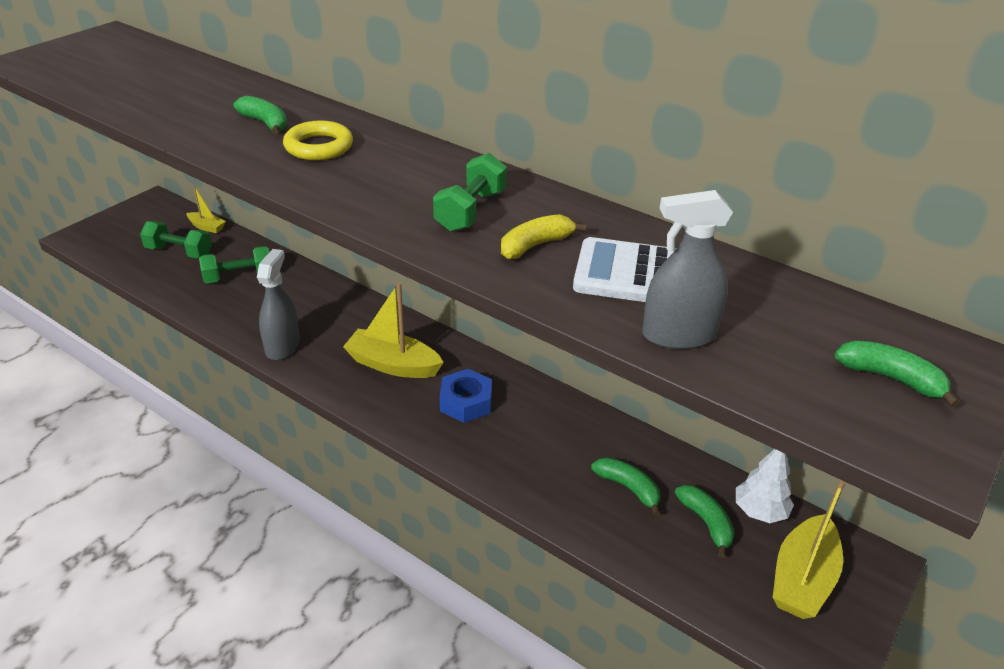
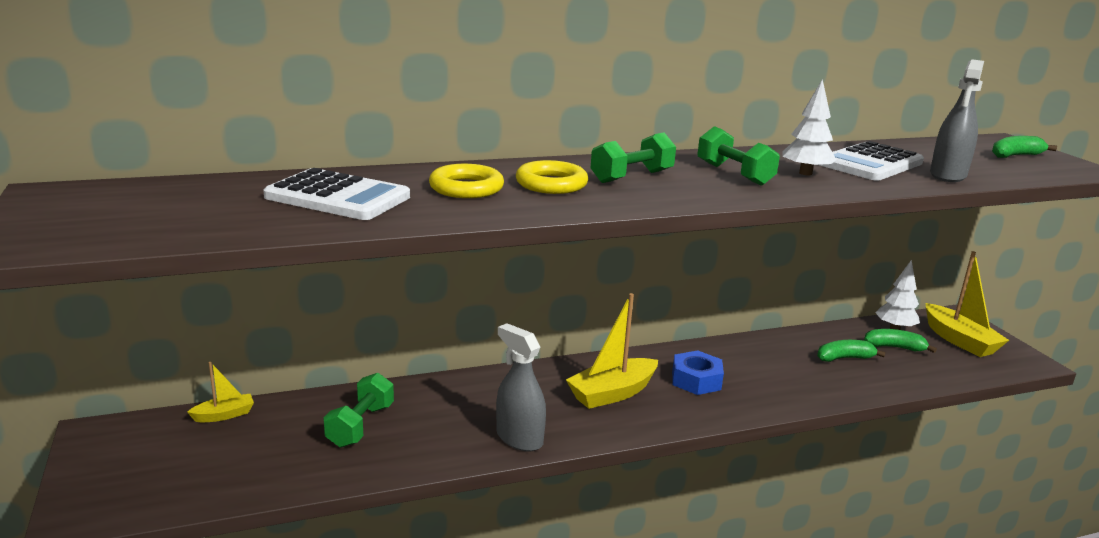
camera: 55 degrees left, 15 degrees down
green dumbbell [140,221,212,258] -> green dumbbell moved to [591,133,676,183]
green banana [233,96,287,134] -> yellow ring [429,164,504,198]
yellow banana [501,214,586,259] -> white tree [782,79,837,175]
none -> white calculator [263,168,410,220]

